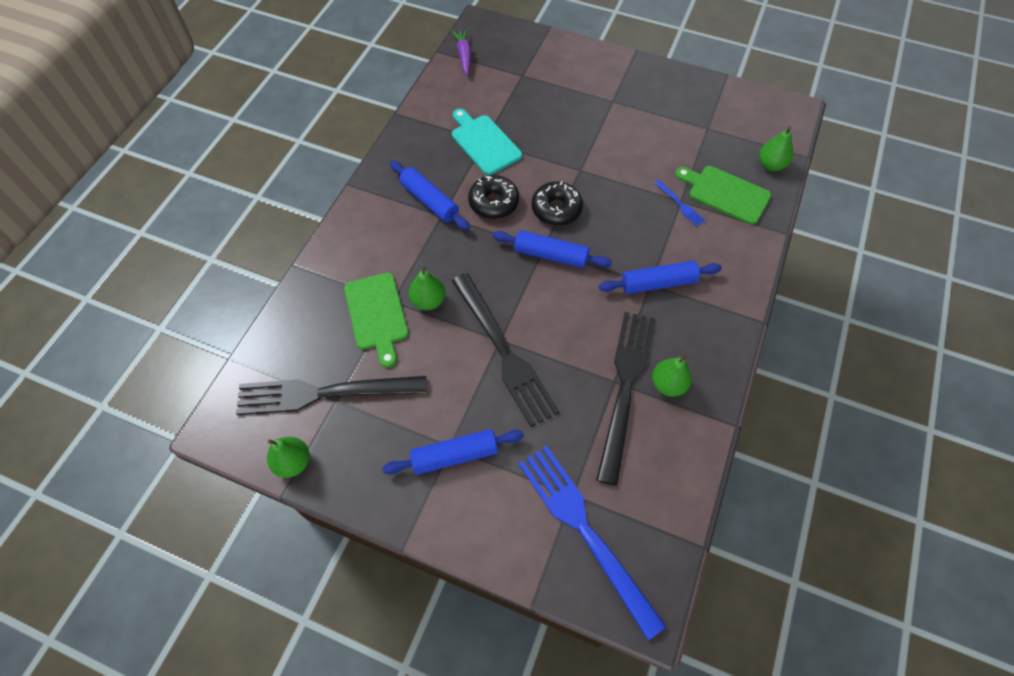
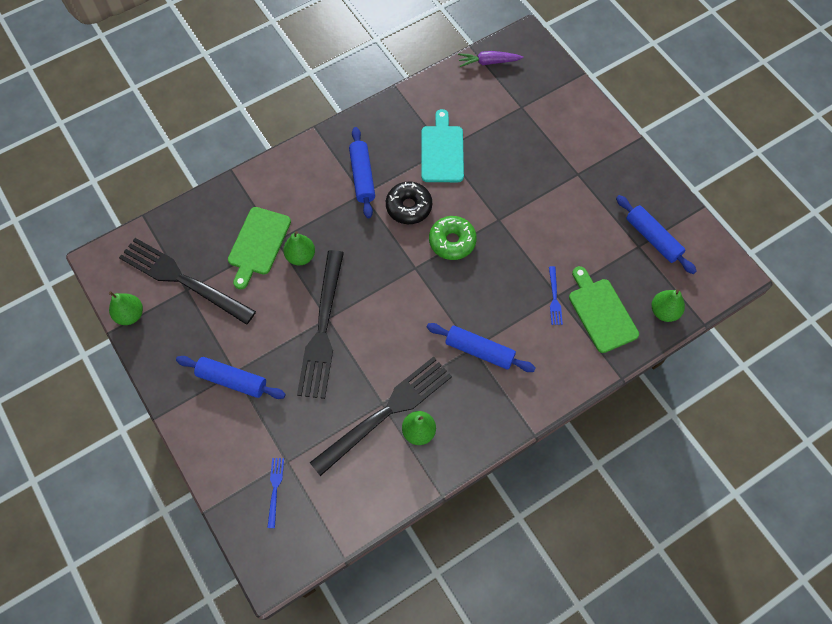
camera: 35 degrees right, 5 degrees up
purple carrot [451,28,472,75] -> purple carrot turned 120 degrees counterclockwise [458,51,523,67]
blue rolling pin [492,230,612,268] -> blue rolling pin moved to [616,195,697,274]
blue fork [518,445,667,640] -> blue fork [267,458,284,528], size x0.41
black donut [532,181,583,226] -> green donut [429,216,477,260]

